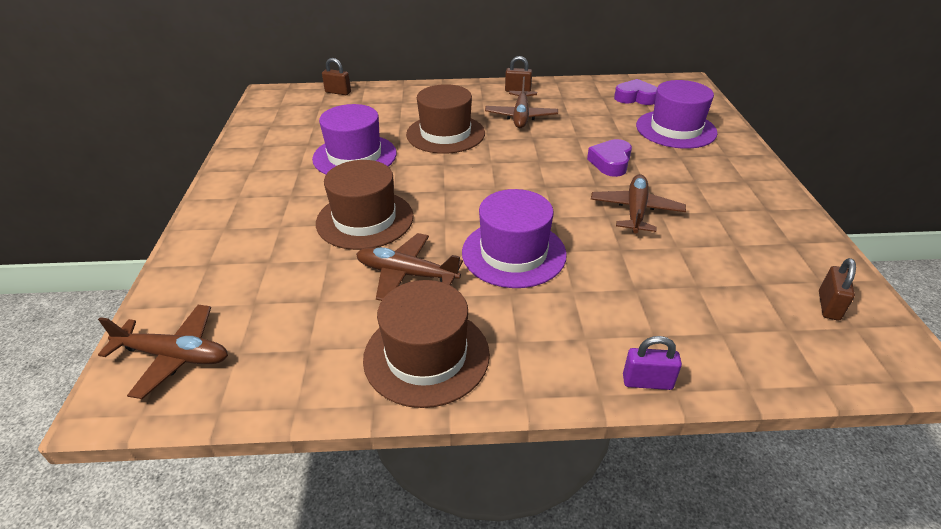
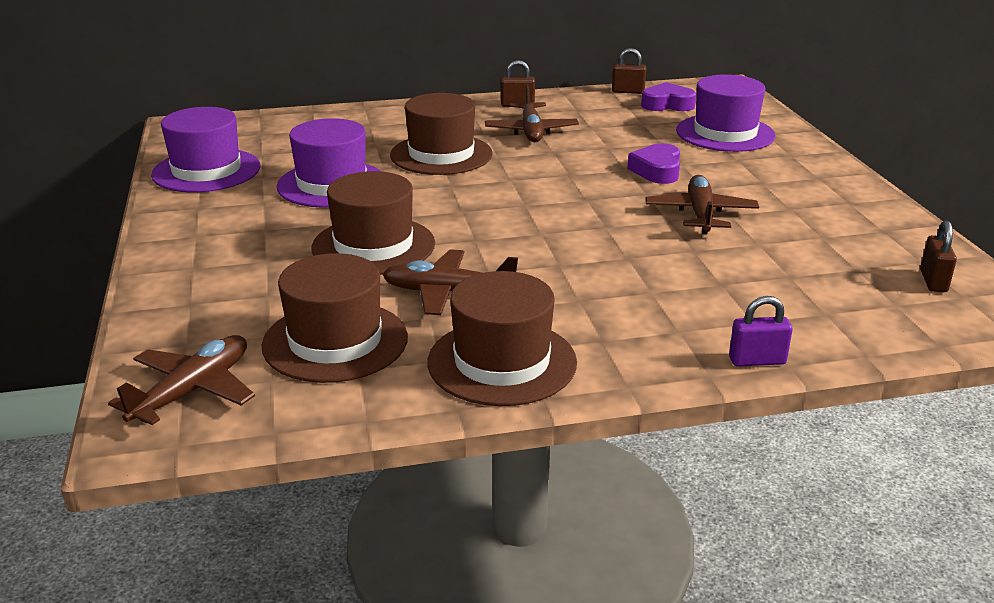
camera: 10 degrees left, 10 degrees down
brown plane [98,305,228,399] -> brown plane turned 60 degrees counterclockwise [108,335,255,425]
brown padlock [322,58,351,95] -> brown padlock moved to [612,48,646,94]
purple hat [462,189,567,288] -> purple hat moved to [151,107,260,192]
none -> brown hat [262,253,408,383]

